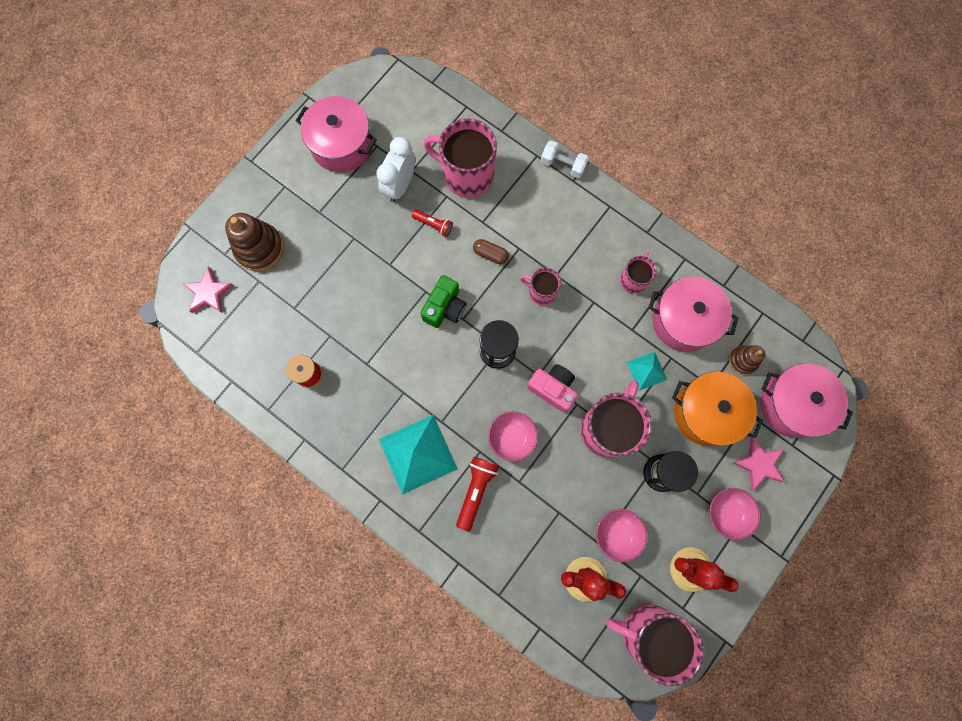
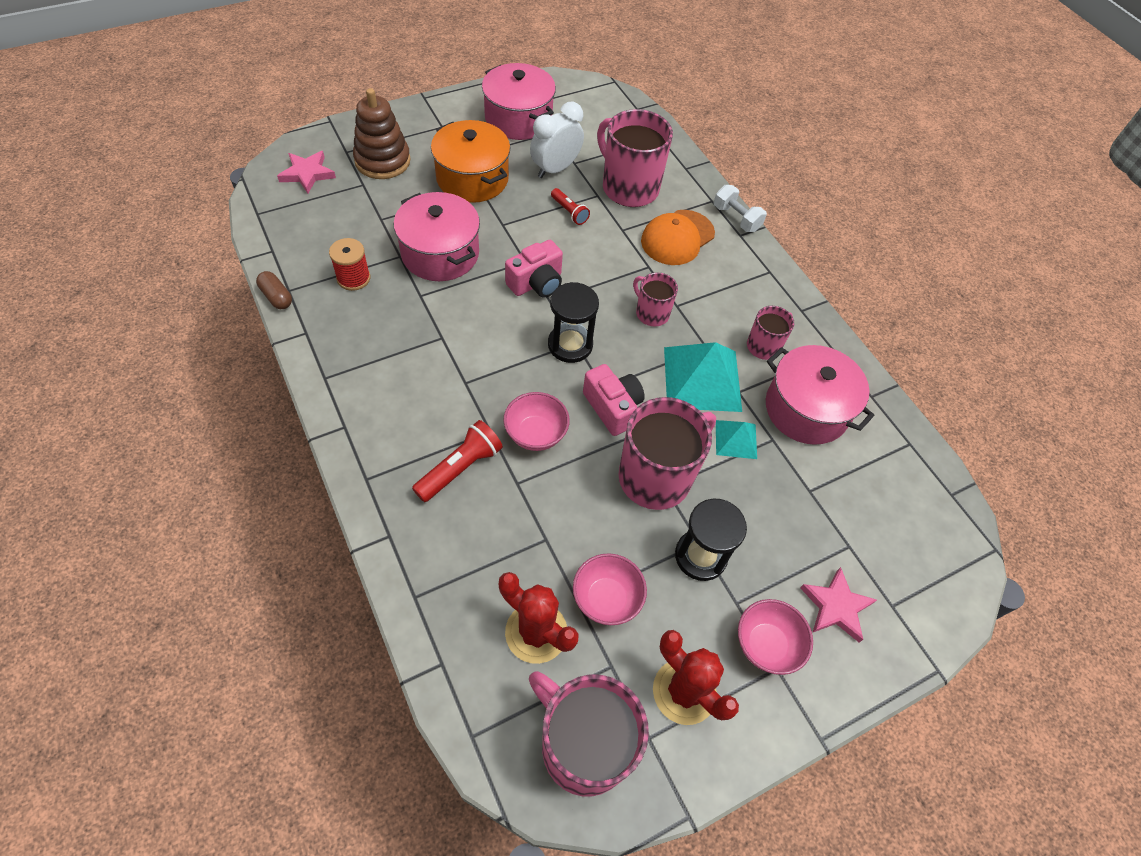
camera: 20 degrees right, 20 degrees down
turquoise pyramid [379,415,457,495] -> turquoise pyramid moved to [664,342,742,412]
green camera [420,275,467,328] -> pink camera [505,240,563,298]
brown capsule [473,239,509,264] -> brown capsule moved to [256,271,292,309]
orange pot [672,372,763,446] -> orange pot moved to [431,120,510,203]
brown stacking toy [729,345,765,375] -> none
pink pot [760,363,853,438] -> pink pot moved to [394,192,480,281]
none -> orange cap [641,210,715,265]

